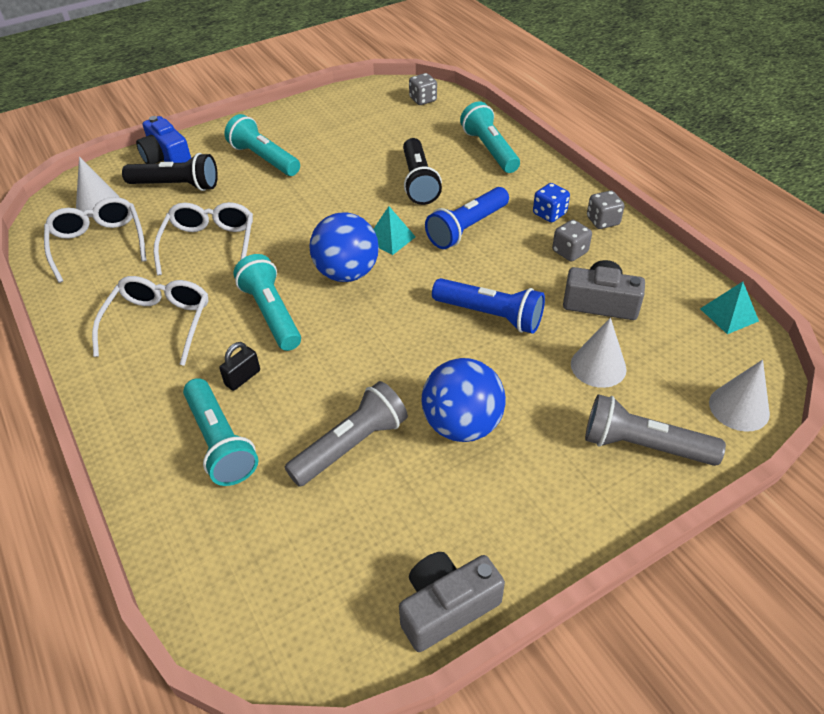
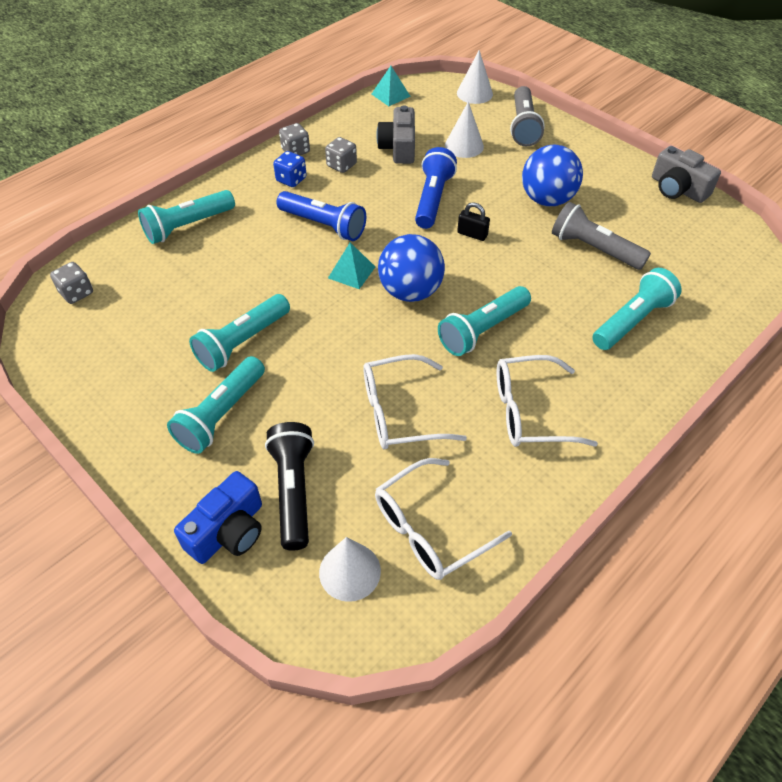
camera: 105 degrees left, 5 degrees up
black padlock [219,342,260,391] -> black padlock moved to [457,202,490,241]
black flashlight [403,138,442,205] -> none
none -> turquoise flashlight [189,294,290,372]

